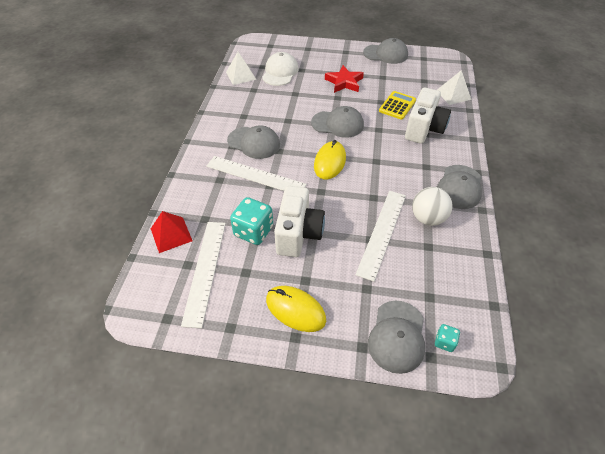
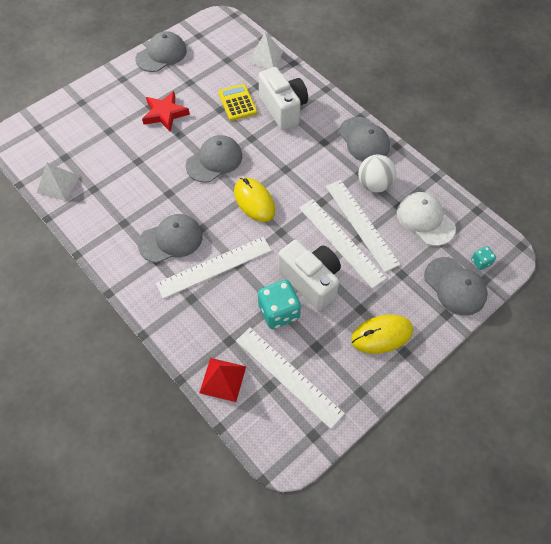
camera: 50 degrees left, 10 degrees up
white cap [262,52,299,86] -> white cap moved to [397,192,456,246]
none -> white ruler [299,199,387,289]

